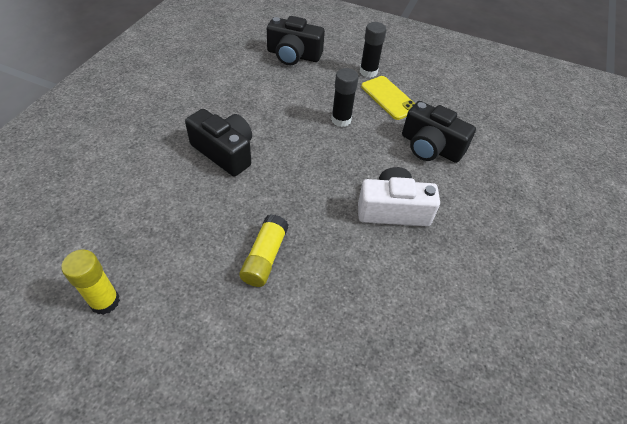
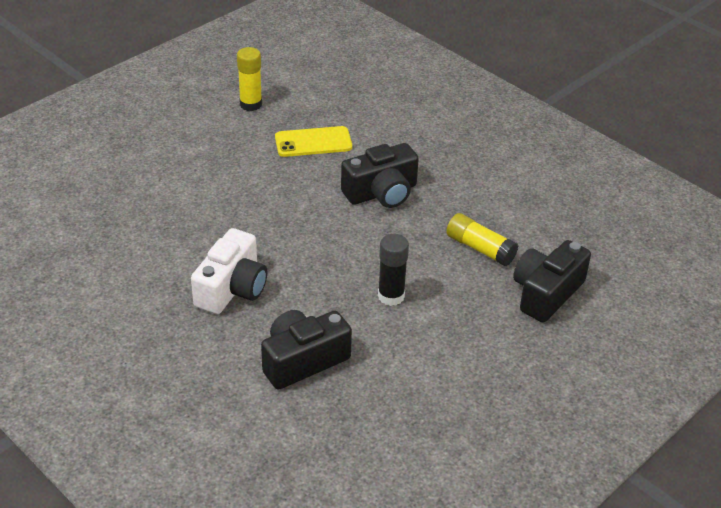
camera: 115 degrees right, 10 degrees down
yellow glue stick [239,214,289,287] -> yellow glue stick moved to [446,213,518,266]
black glue stick [360,22,386,78] -> none
yellow phone [361,76,415,120] -> yellow phone moved to [275,126,352,157]

